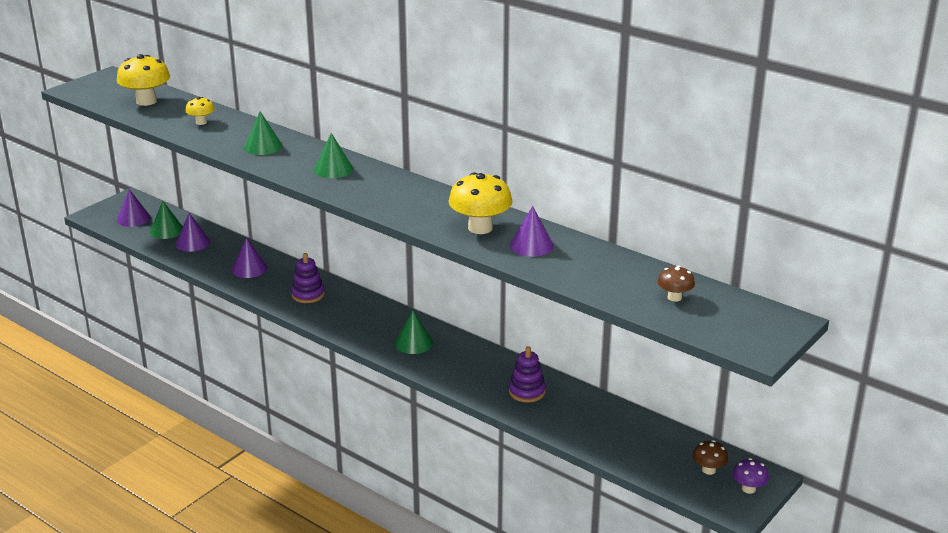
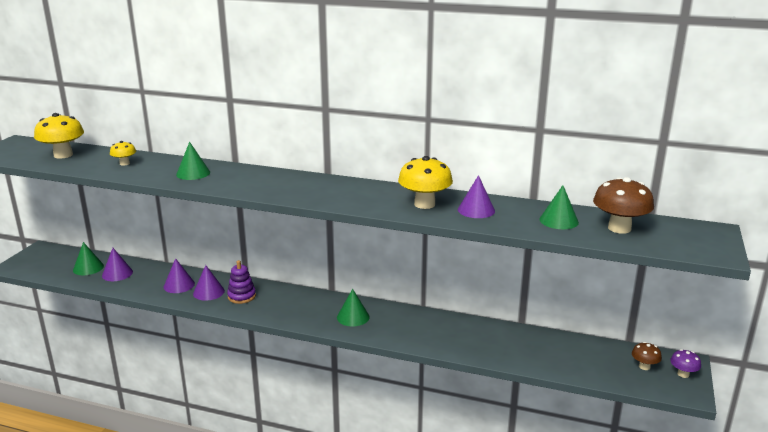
camera: 20 degrees left, 5 degrees down
purple cone [117,189,150,227] -> purple cone moved to [193,265,225,301]
green cone [314,133,353,178] -> green cone moved to [540,185,579,229]
purple stacking toy [509,346,546,403] -> none
brown mushroom [657,265,695,302] -> brown mushroom [593,177,654,234], size x1.88

